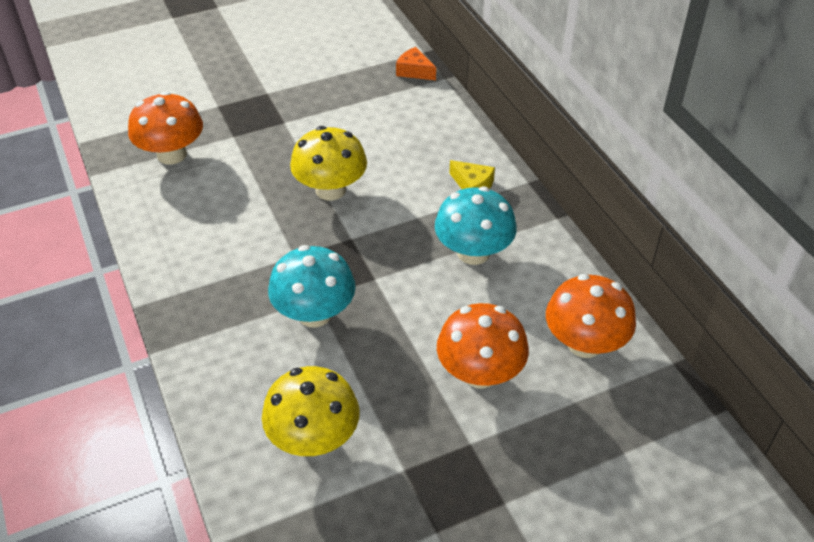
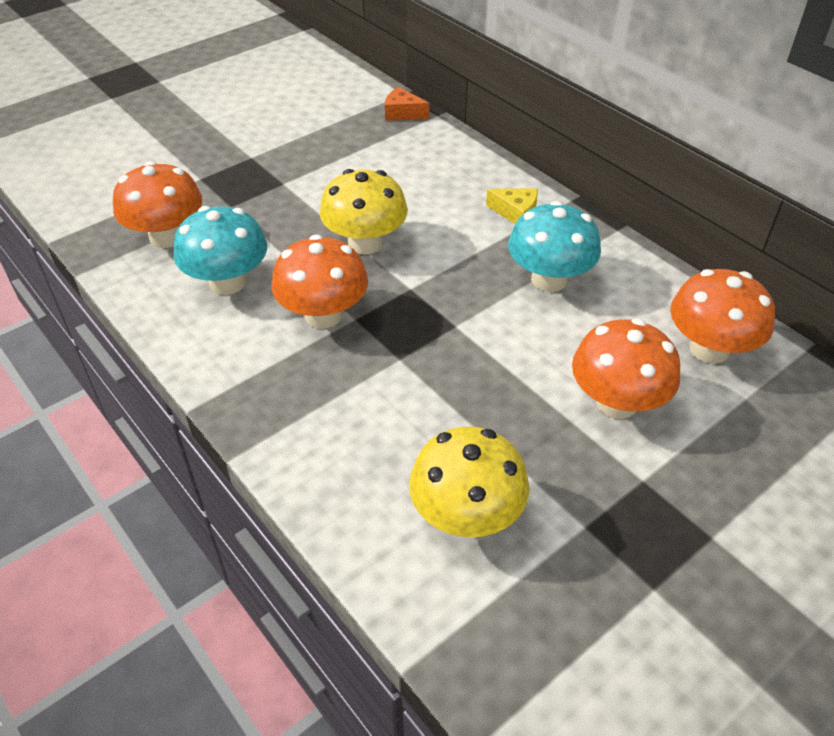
camera: 15 degrees left, 0 degrees up
turquoise mushroom [268,245,356,328] -> turquoise mushroom moved to [174,206,267,295]
none -> orange mushroom [272,235,368,328]

